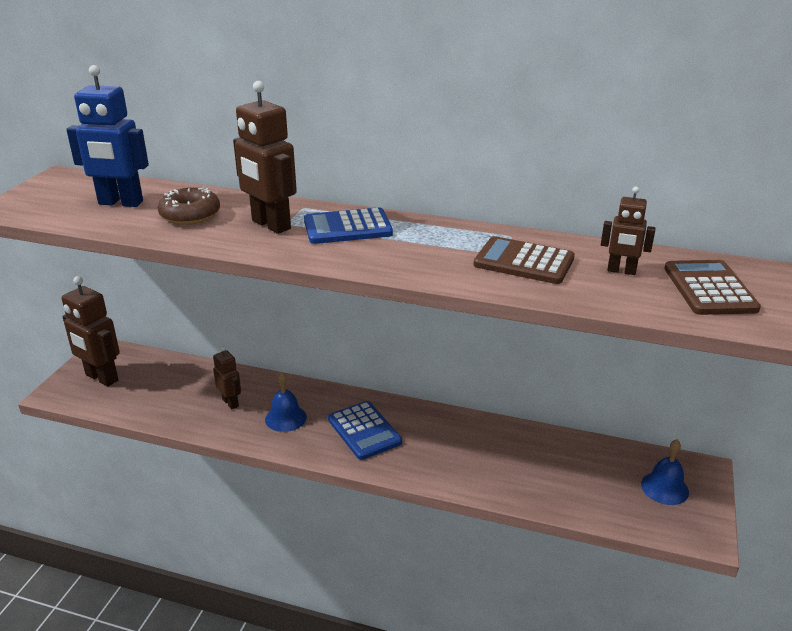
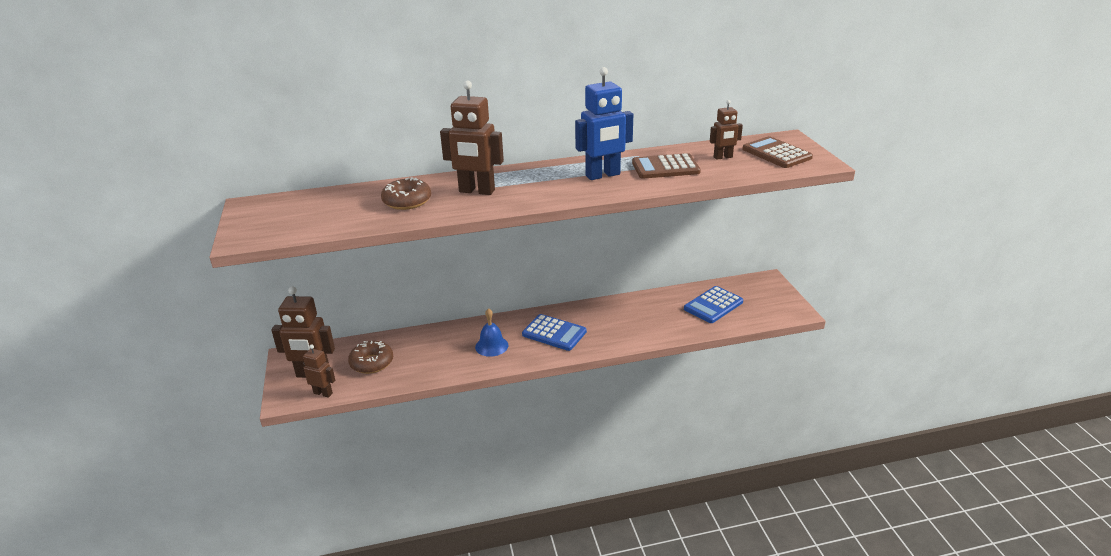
camera: 30 degrees left, 0 degrees up
blue robot [66,65,149,207] -> blue robot moved to [575,67,633,180]
brown robot [213,346,241,409] -> brown robot moved to [303,345,335,398]
blue calculator [304,207,393,244] -> blue calculator moved to [684,286,743,323]
blue bell [641,439,689,505] -> none
none -> brown donut [348,341,393,374]

